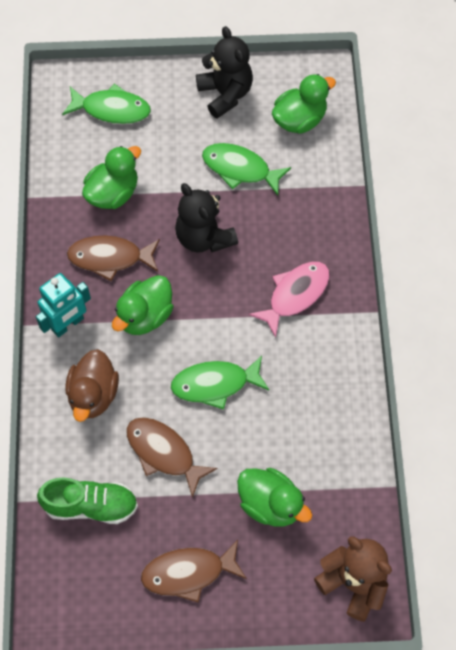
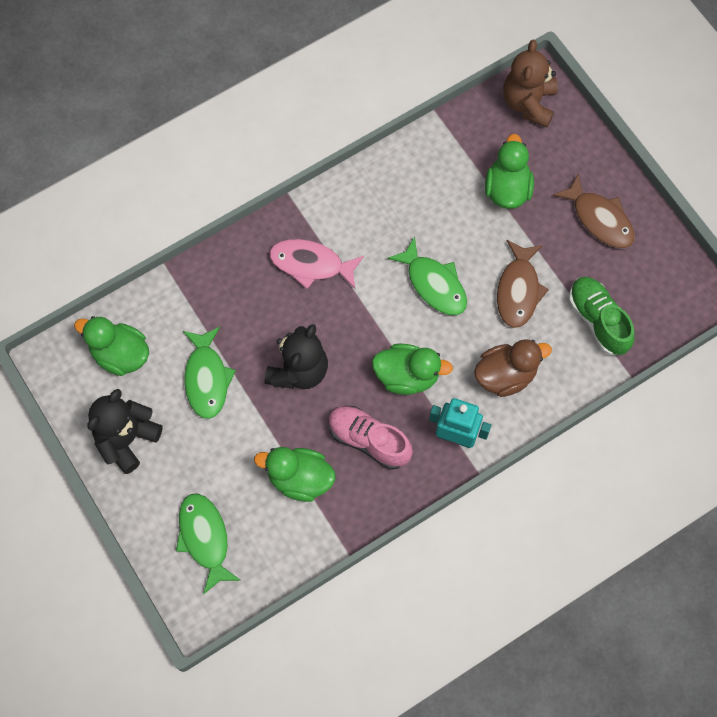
camera: 120 degrees left, 5 degrees up
brown fish [67,235,160,281] -> pink shoe [328,406,413,470]

